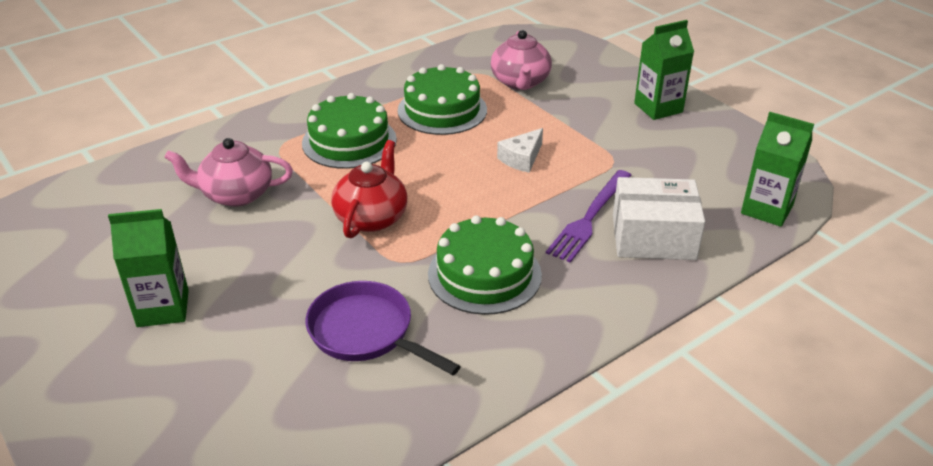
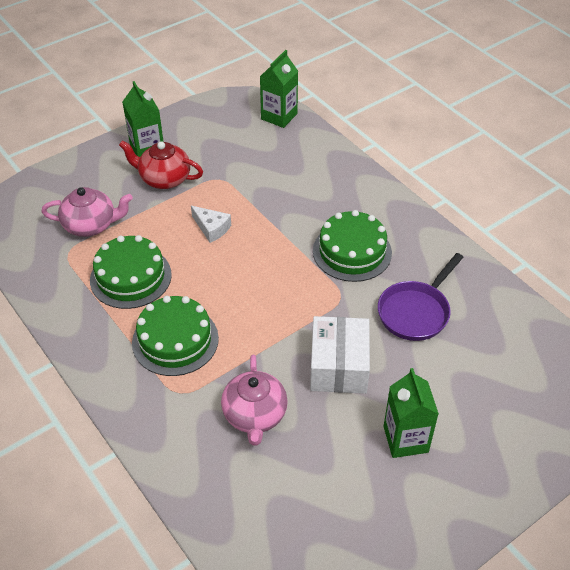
camera: 90 degrees left, 10 degrees up
red teapot [331,140,407,238] -> red teapot moved to [119,140,203,189]
purple fork [546,170,631,263] -> none
white box [613,177,705,260] -> white box moved to [310,316,370,394]

